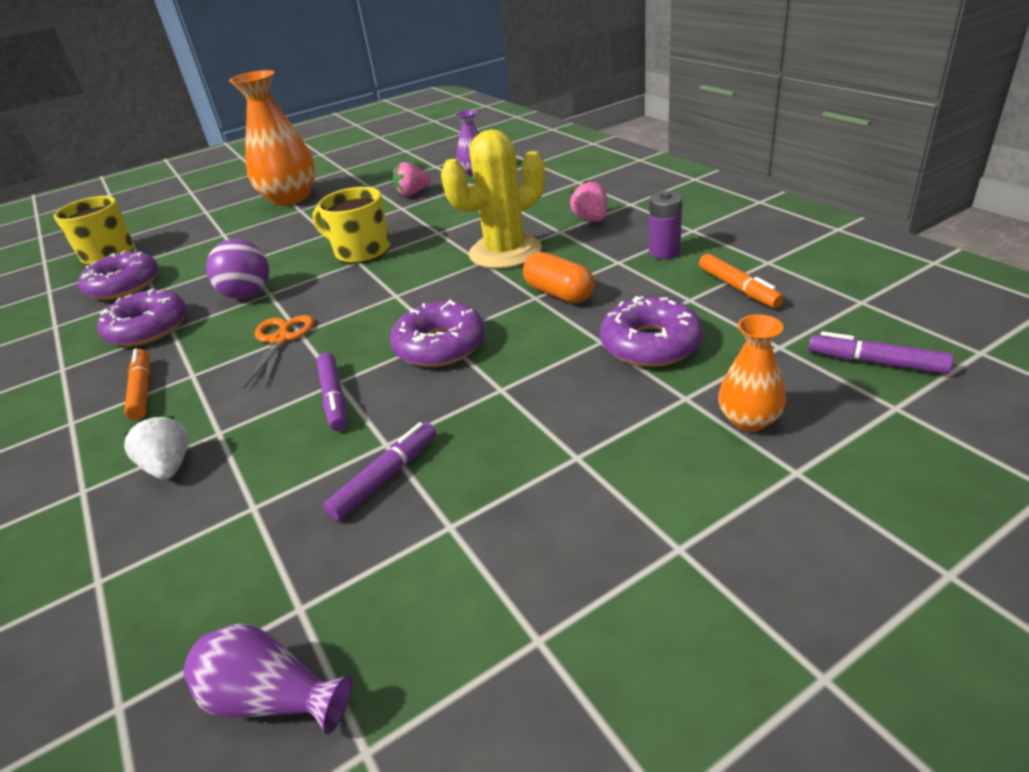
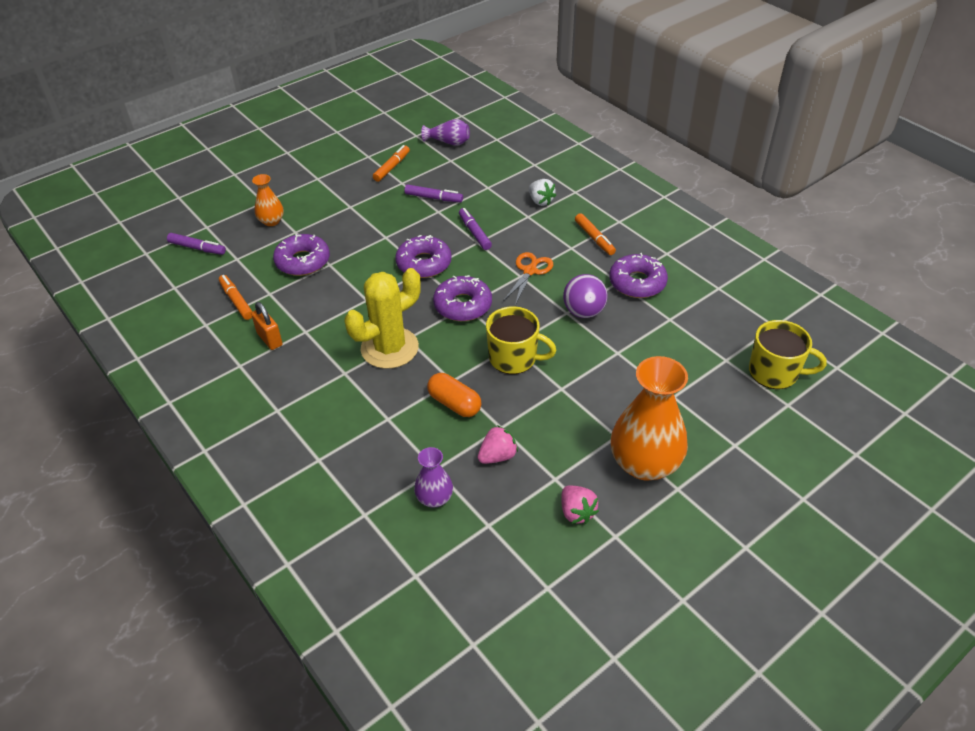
camera: 170 degrees right, 10 degrees up
purple donut [78,251,159,300] -> purple donut moved to [433,275,492,321]
orange scissors [243,315,314,388] -> orange scissors turned 150 degrees counterclockwise [503,252,553,305]
purple marker [324,422,436,521] -> purple marker turned 105 degrees counterclockwise [404,185,463,202]
orange capsule [523,252,595,303] -> orange capsule moved to [427,373,481,417]
pink strawberry [570,180,607,222] -> pink strawberry moved to [561,486,599,524]
purple battery [649,191,682,259] -> orange padlock [251,302,283,350]
none -> orange marker [373,145,410,182]

